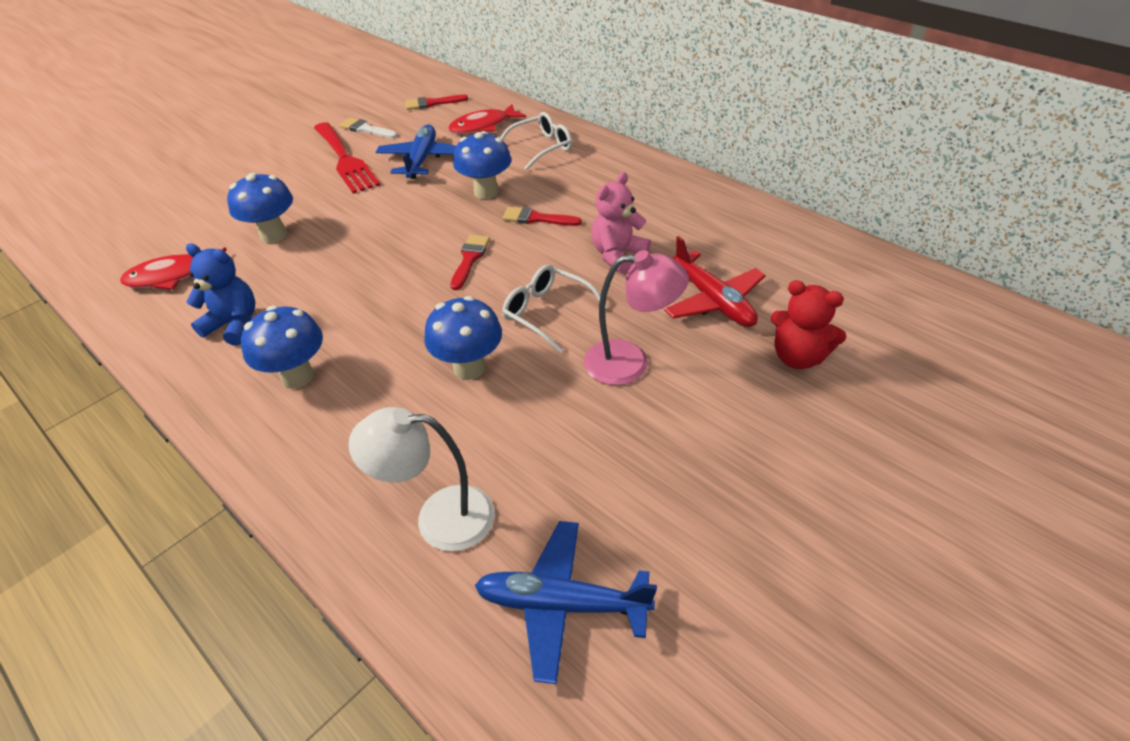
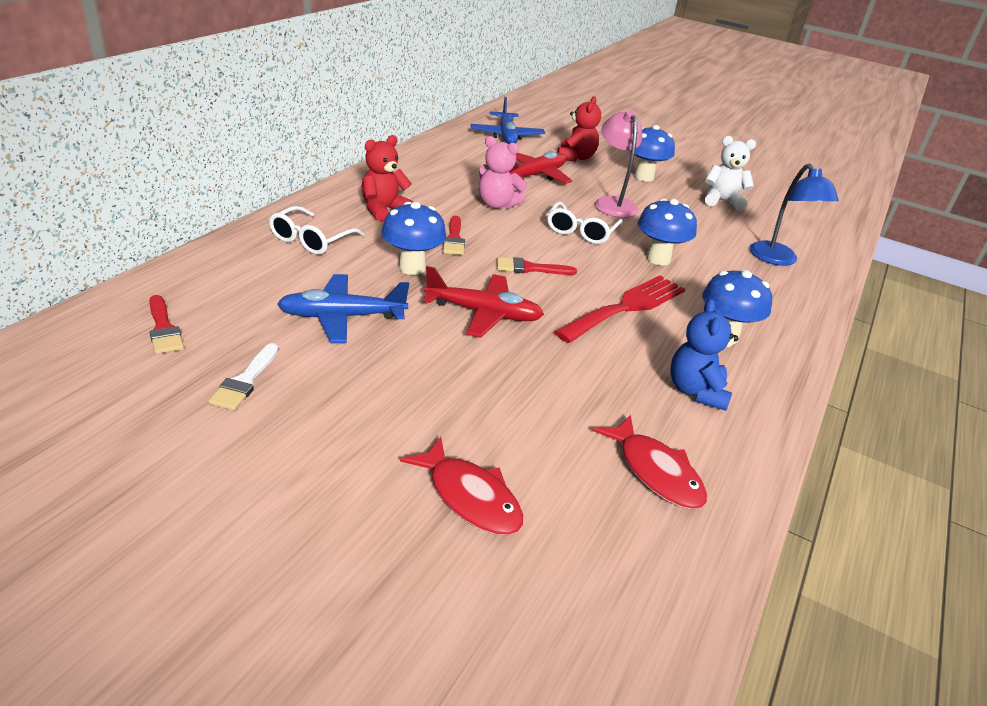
camera: 110 degrees left, 10 degrees down
blue mushroom [227,173,293,243] -> blue mushroom moved to [629,125,675,182]
red fork [314,122,380,194] -> red fork moved to [554,275,685,343]
white lamp [348,407,495,551] -> blue lamp [750,164,839,266]
red fish [448,104,526,134] -> red fish moved to [400,437,523,535]
blue plane [475,521,657,684] -> blue plane moved to [470,97,545,144]
white glasses [500,112,572,170] -> white glasses turned 105 degrees counterclockwise [269,206,364,255]
none -> red teddy bear [361,135,414,222]
none -> red plane [423,266,544,338]
none -> white teddy bear [705,136,756,210]

